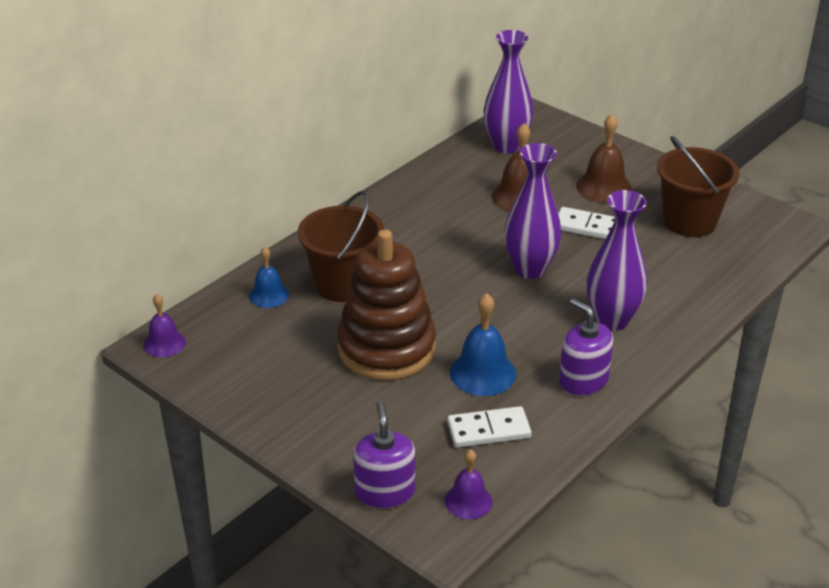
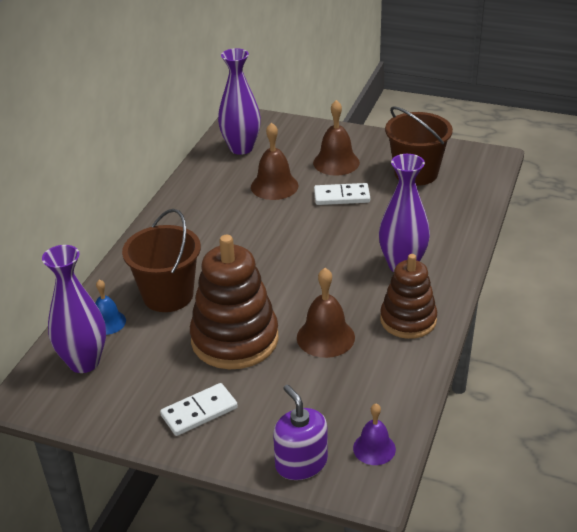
camera: 20 degrees left, 0 degrees up
purple bell [144,294,186,358] -> none
white domino [447,406,532,448] -> white domino moved to [160,383,238,436]
blue bell [450,293,516,396] -> brown bell [297,268,355,358]
purple vase [504,143,562,279] -> purple vase moved to [42,245,106,373]
purple soap dispenser [559,299,614,396] -> brown stacking toy [380,254,437,339]

